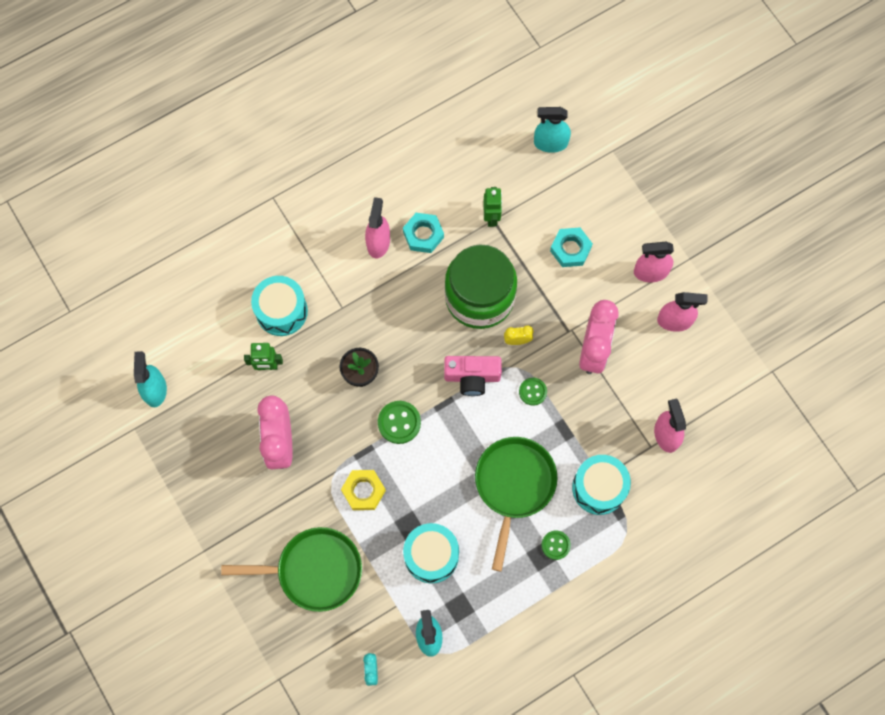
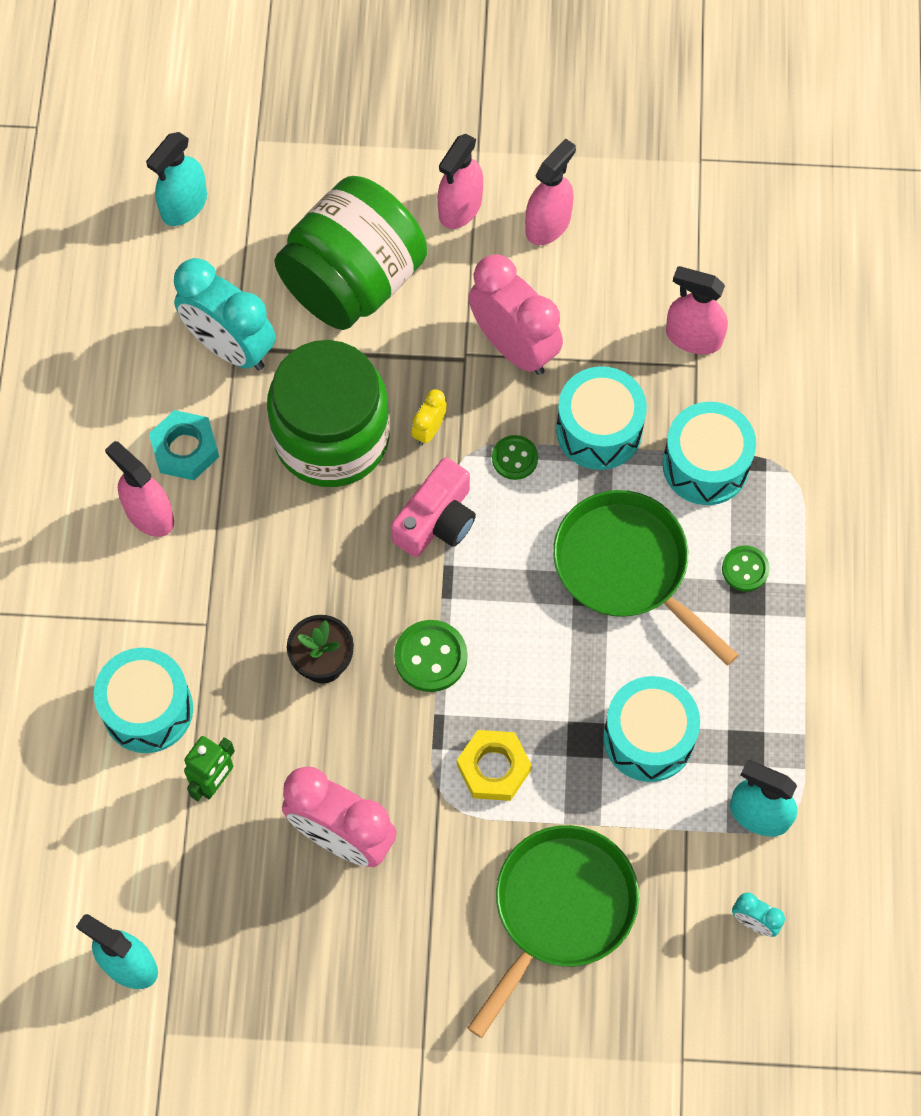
camera: 55 degrees left, 5 degrees down
green robot [483,187,502,227] -> turquoise clock [174,258,276,370]
turquoise nut [550,228,593,267] -> green jar [274,176,427,330]
none -> turquoise drum [556,366,647,470]

